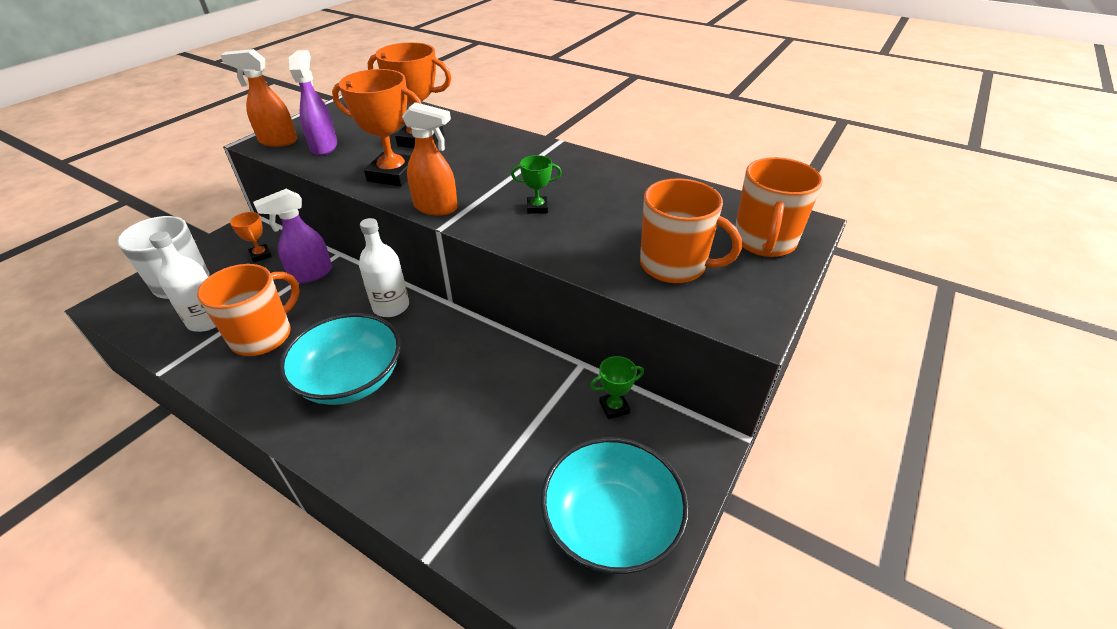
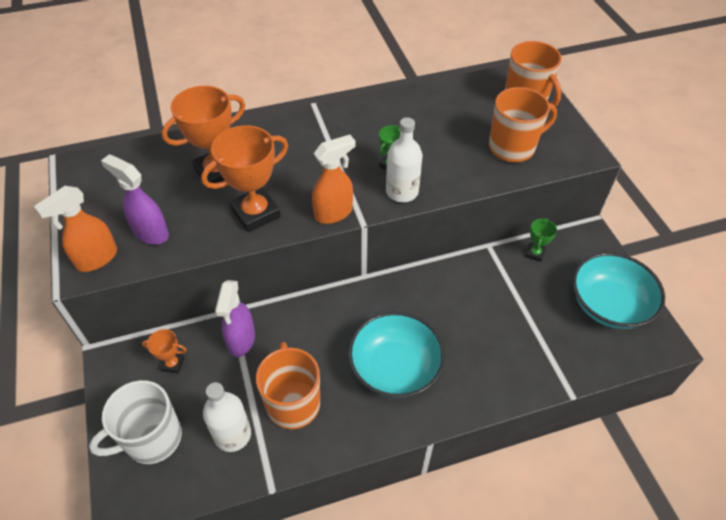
camera: 50 degrees left, 10 degrees up
white bottle [359,218,409,317] -> white bottle moved to [386,117,422,202]

